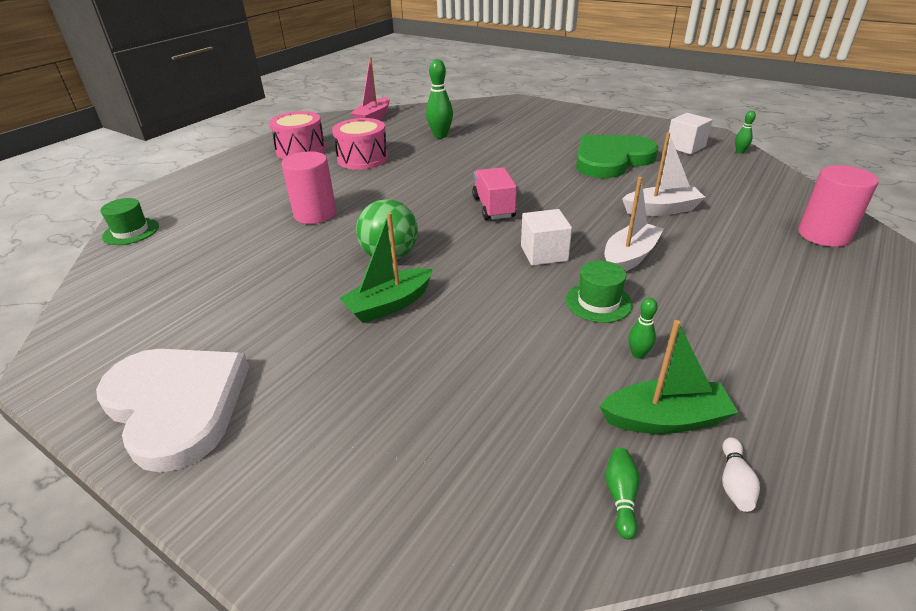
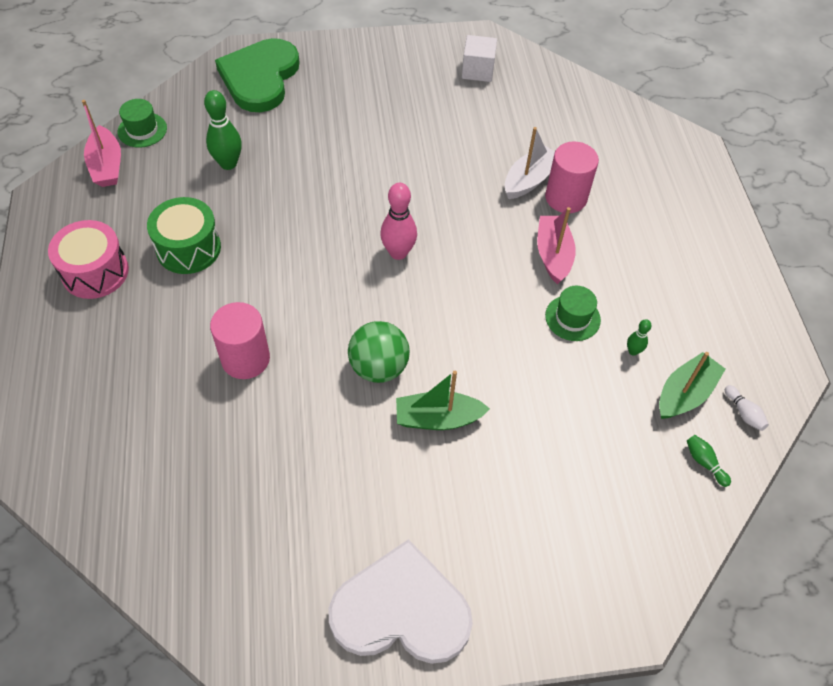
camera: 45 degrees left, 20 degrees up
green hat [100,198,159,245] -> green hat moved to [118,99,167,148]
pink drum [332,118,388,170] -> green drum [147,197,221,274]
green boat [339,212,433,323] -> green boat turned 75 degrees clockwise [396,371,490,430]
pink truck [472,167,517,220] -> pink bowling pin [380,183,417,260]
white cube [521,209,572,266] -> none
green heart [576,135,659,178] -> green heart moved to [215,38,300,112]
white boat [605,177,664,272] -> pink boat [537,207,576,284]
green bowling pin [735,111,756,154] -> none
pink cylinder [798,165,879,247] -> pink cylinder moved to [545,142,599,213]

